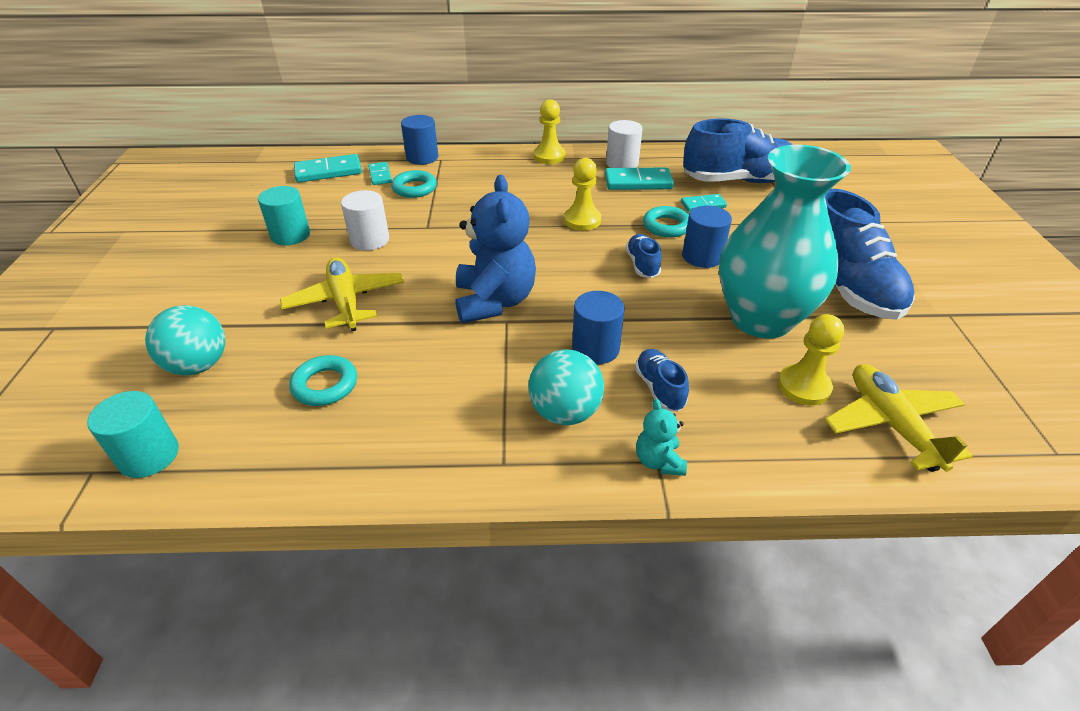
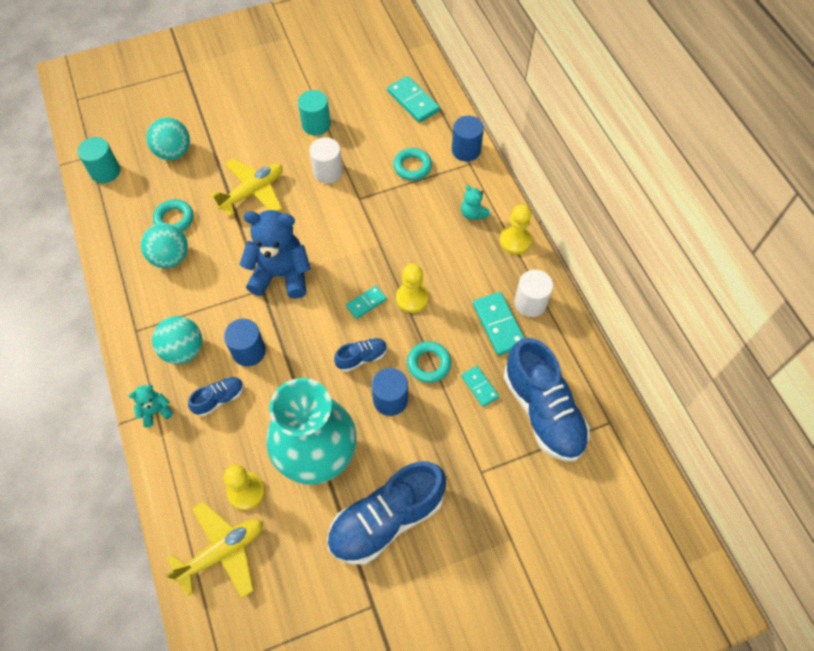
camera: 70 degrees right, 20 degrees up
turquoise domino [368,162,392,185] -> turquoise domino moved to [346,286,387,319]
blue teddy bear [455,174,536,323] -> blue teddy bear turned 150 degrees counterclockwise [239,210,311,299]
none -> turquoise ball [141,223,188,268]
none -> turquoise teddy bear [461,185,490,220]

